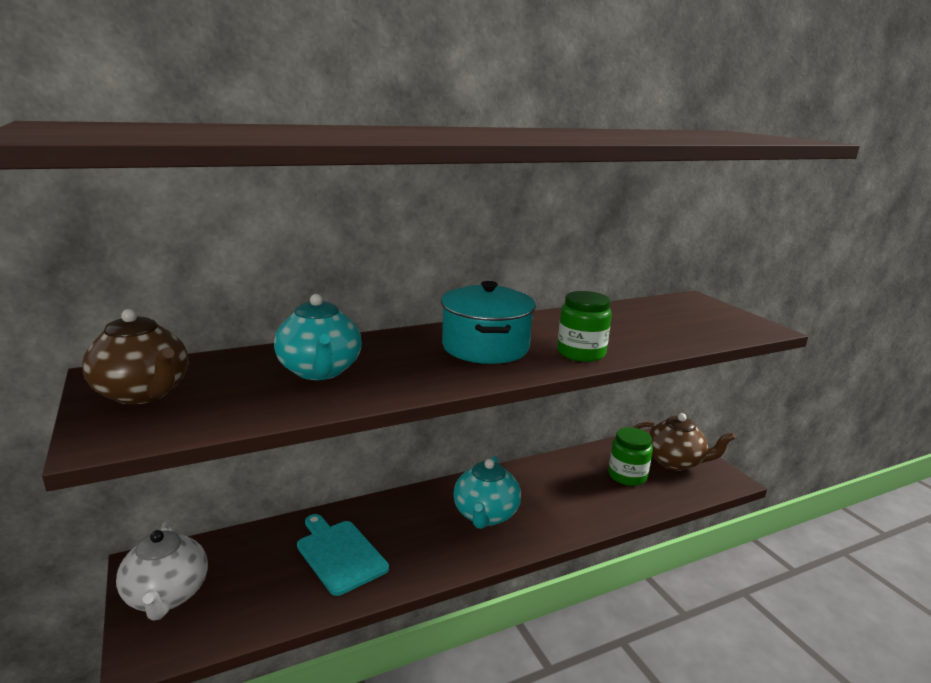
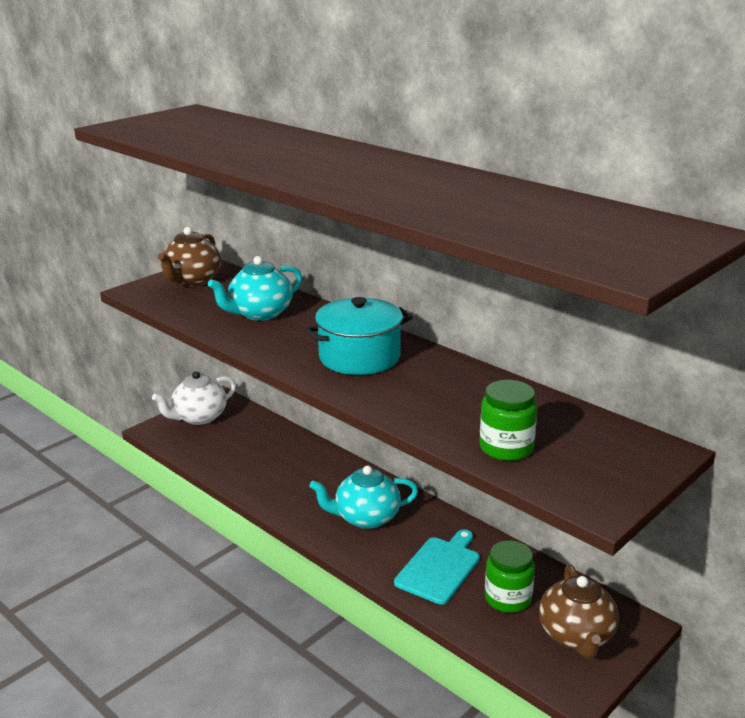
camera: 70 degrees right, 5 degrees up
turquoise cutting board [297,514,389,596] -> turquoise cutting board moved to [394,529,480,604]
green jar [557,291,612,362] -> green jar moved to [480,380,537,461]

